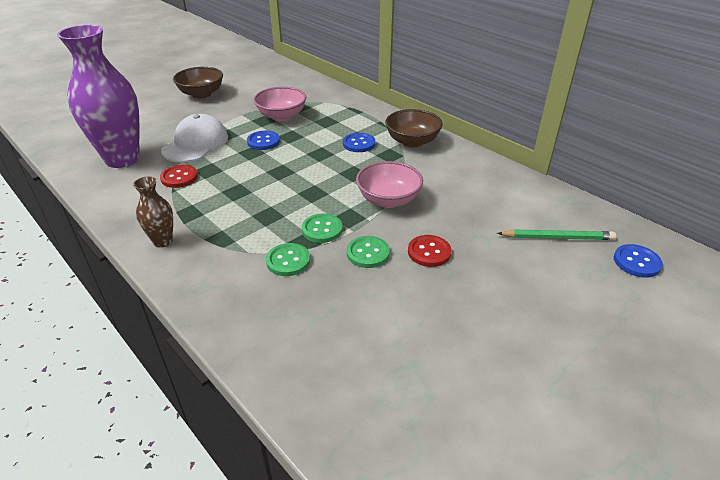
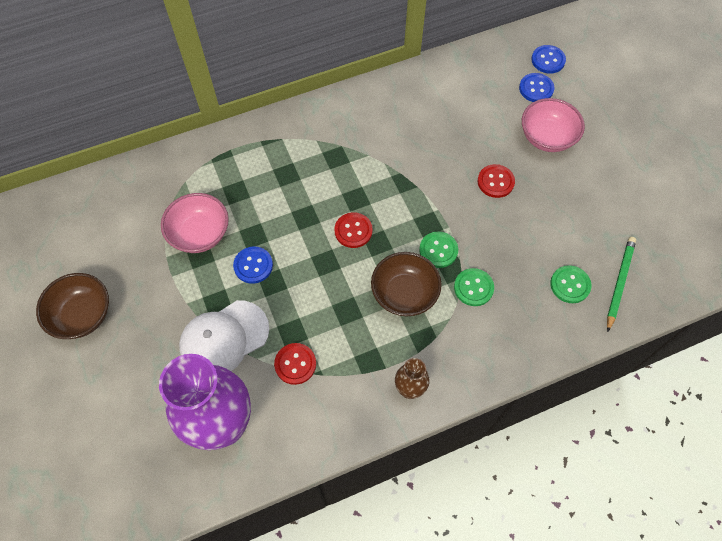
camera: 70 degrees left, 25 degrees up
white cap [161,114,228,162] -> white cap turned 75 degrees counterclockwise [179,300,269,371]
blue button [343,133,375,152] -> blue button moved to [519,73,554,102]
green button [347,236,390,268] -> green button moved to [550,265,592,303]
pink bowl [356,161,423,208] -> pink bowl moved to [522,98,585,152]
brown bowl [385,109,443,147] -> brown bowl moved to [371,252,442,316]
green pencil [497,229,616,240] -> green pencil moved to [607,237,636,332]
none -> red button [334,212,373,248]

